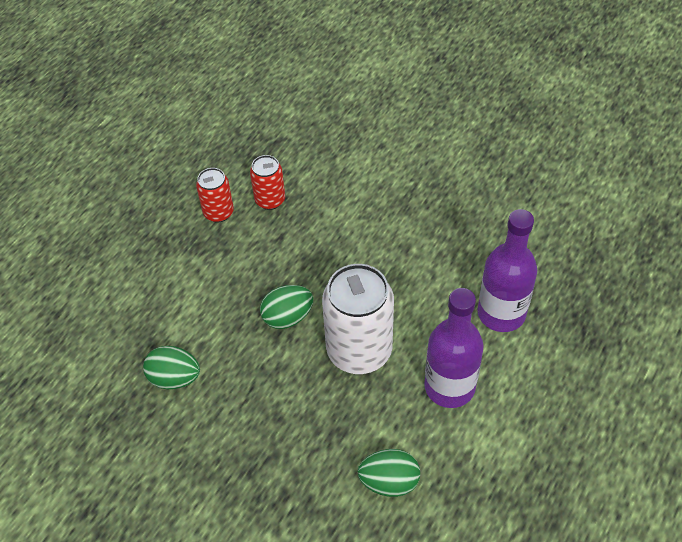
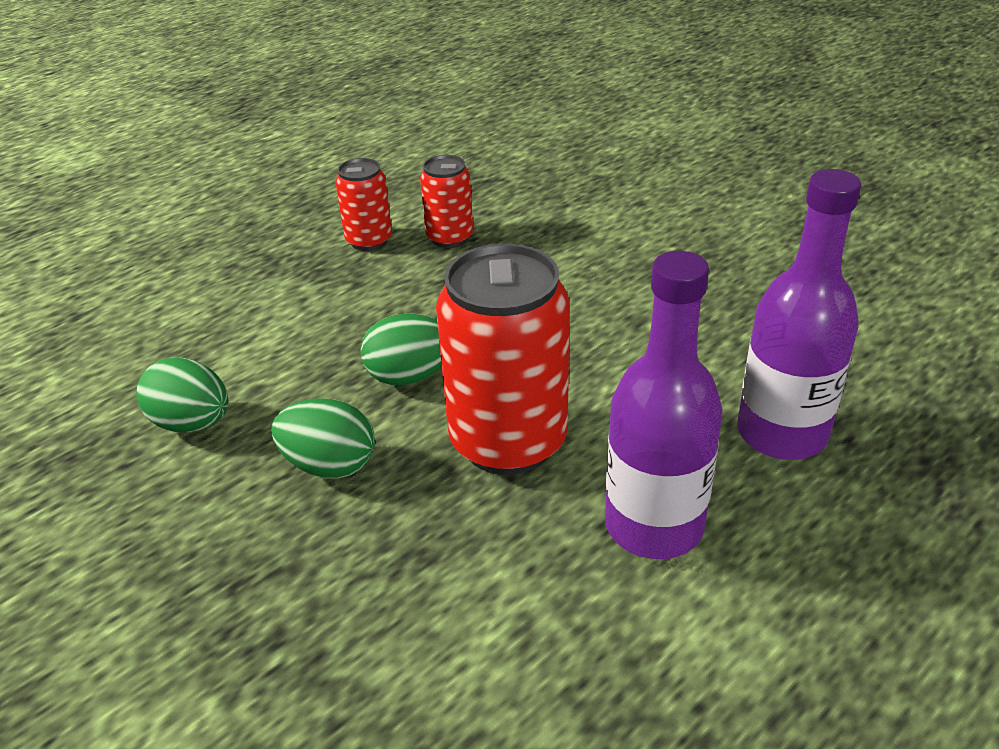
camera: 15 degrees right, 15 degrees down
white can [322,264,394,374] -> red can [436,244,570,475]
green egg [358,449,420,497] -> green egg moved to [271,398,375,479]

